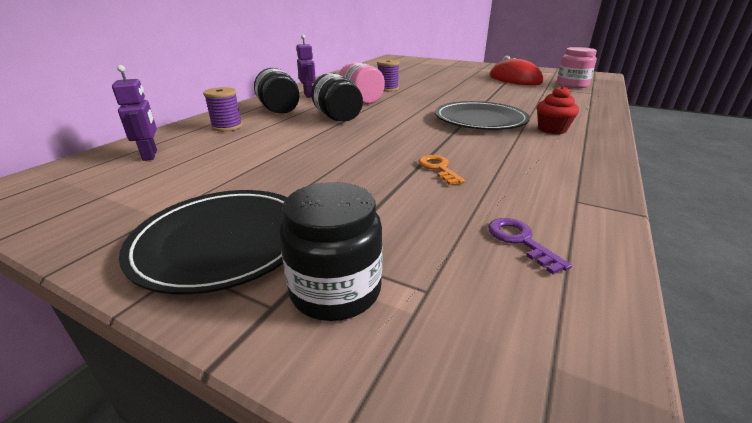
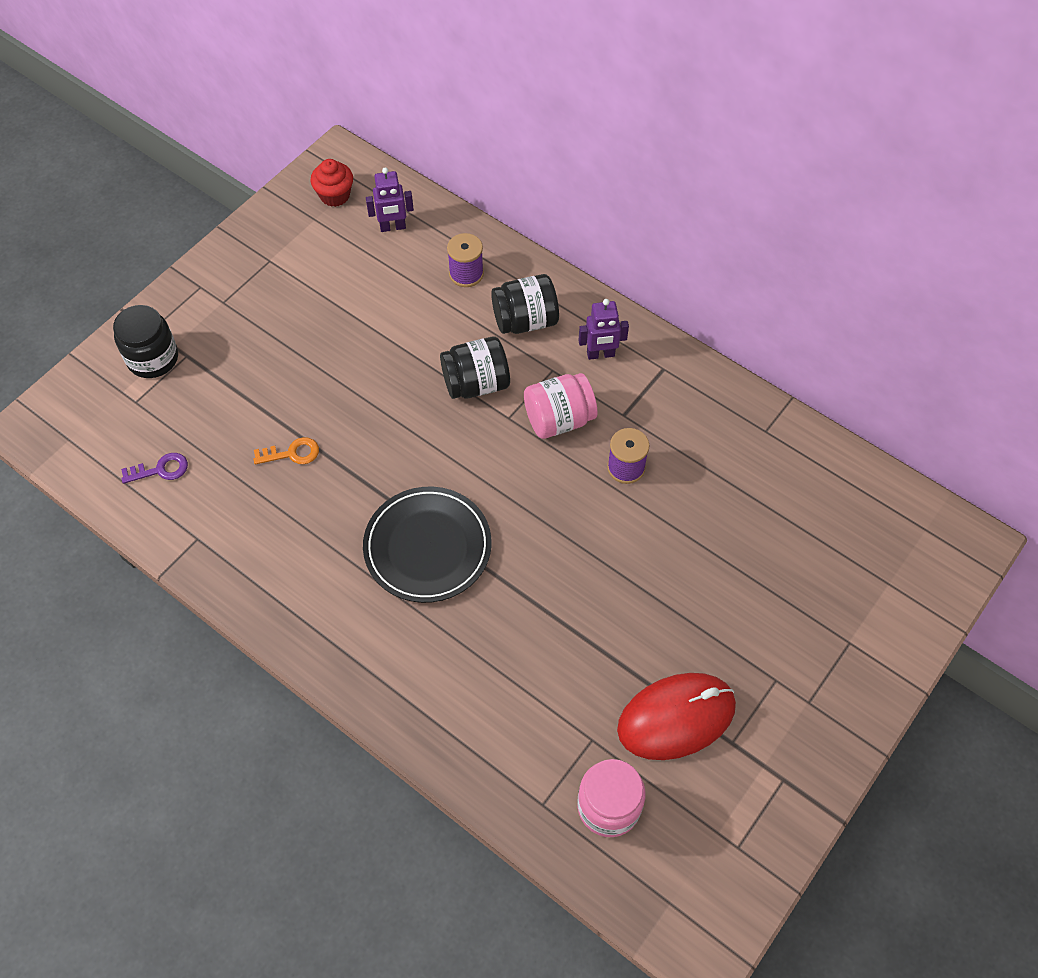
camera: 100 degrees right, 30 degrees up
black plate [119,190,287,295] -> none
red cupcake [537,86,579,135] -> red cupcake moved to [310,159,353,207]

